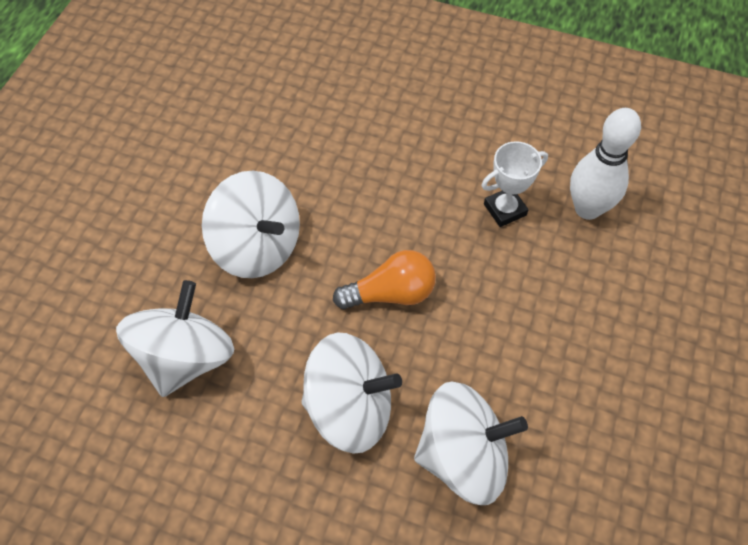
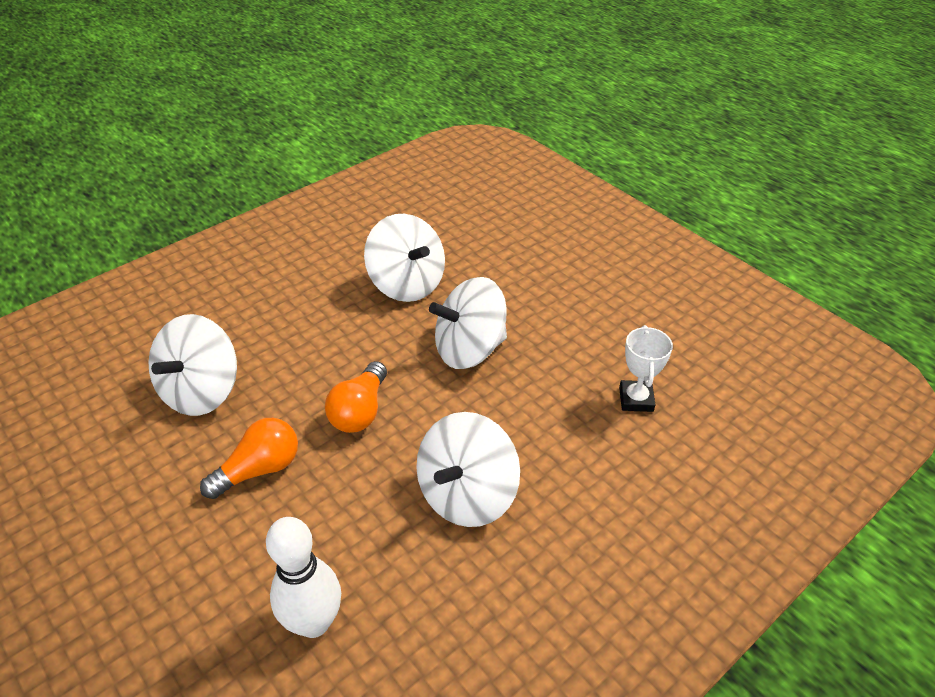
camera: 120 degrees right, 15 degrees down
white spinning top [301,332,402,454] -> white spinning top moved to [416,412,520,527]
white trophy [481,141,548,227] -> white trophy moved to [619,325,673,412]
none -> orange light bulb [200,418,298,499]

